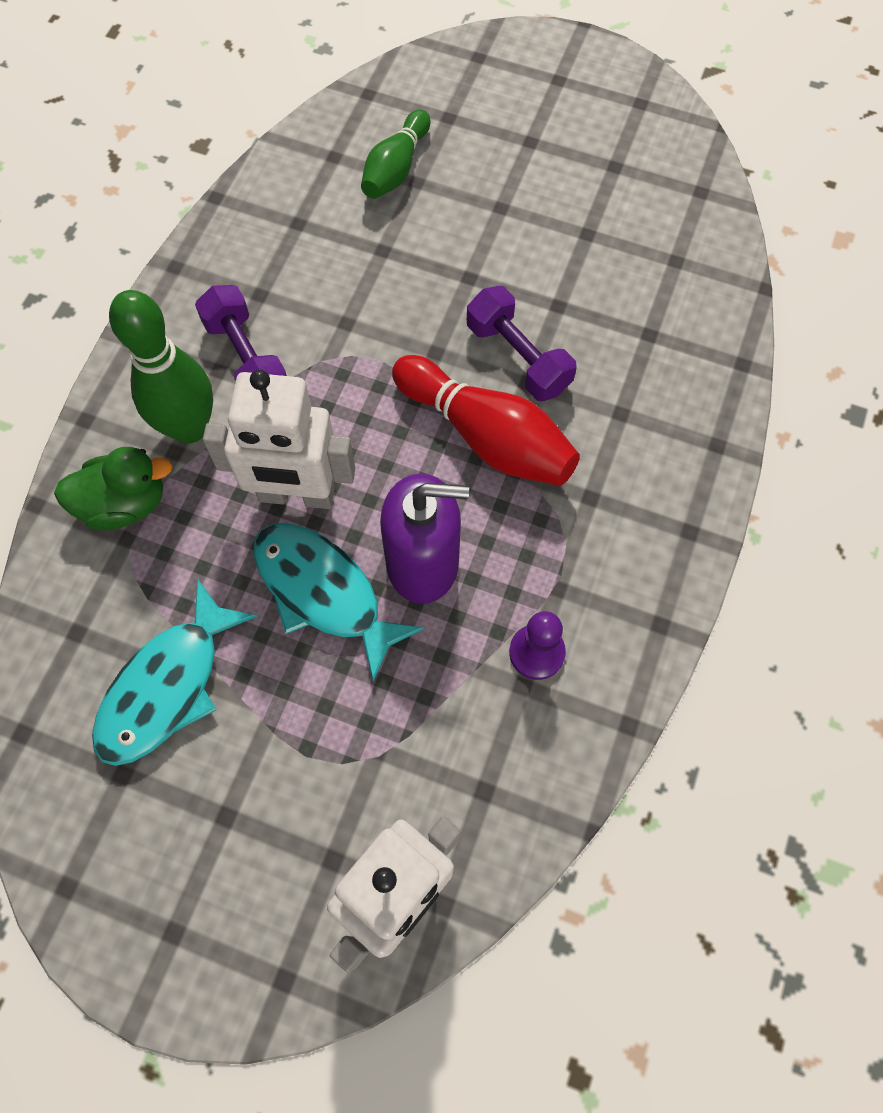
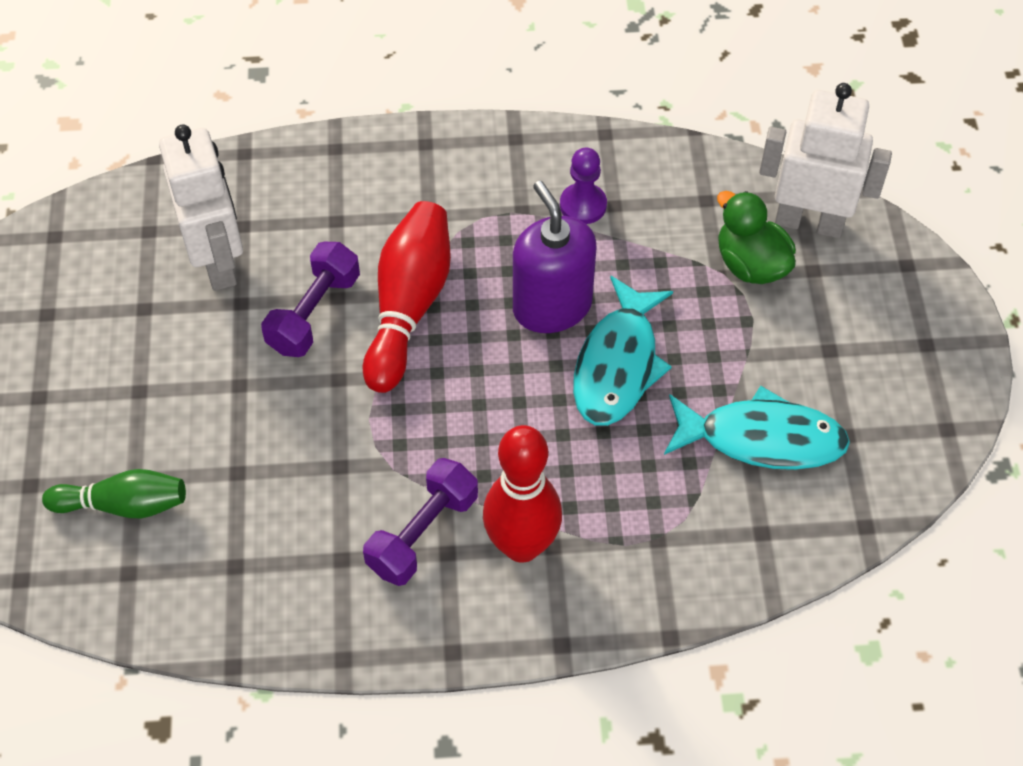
camera: 115 degrees left, 10 degrees down
green duck [54,447,172,530] -> green duck moved to [717,191,796,284]
green bowling pin [109,290,213,444] -> red bowling pin [483,425,562,563]
white robot [203,370,355,509] -> white robot moved to [159,124,243,291]

